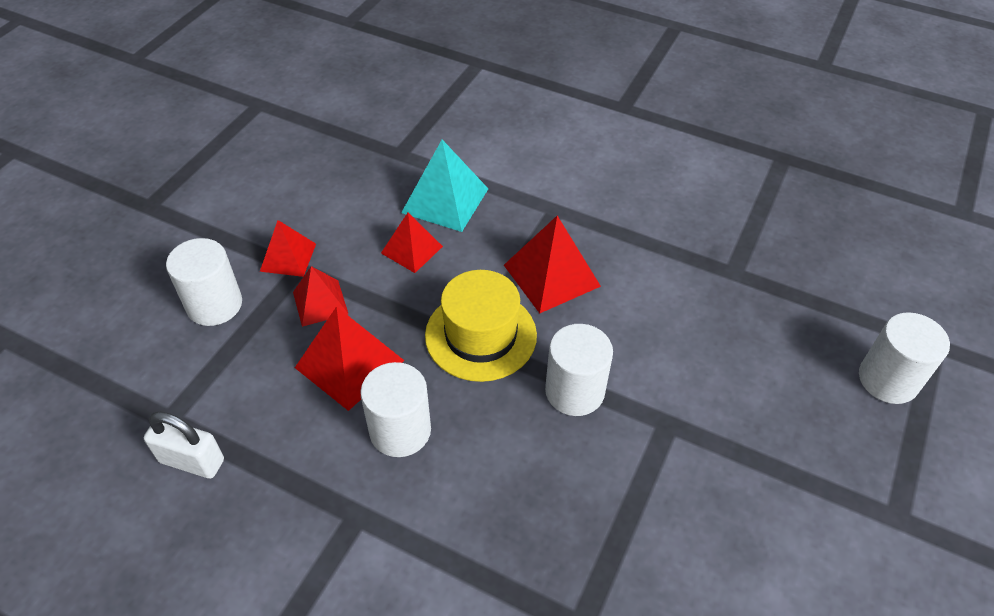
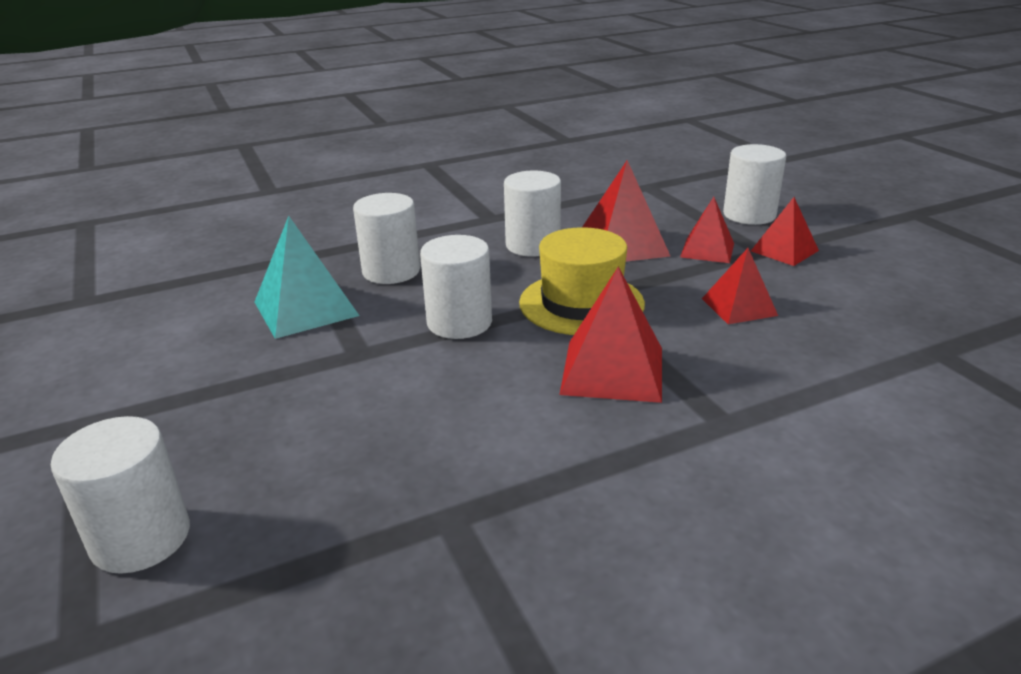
camera: 130 degrees right, 20 degrees down
white padlock [144,411,224,479] -> none
turquoise pyramid [401,140,488,232] -> turquoise pyramid moved to [255,216,360,339]
none -> white cylinder [353,193,420,284]

